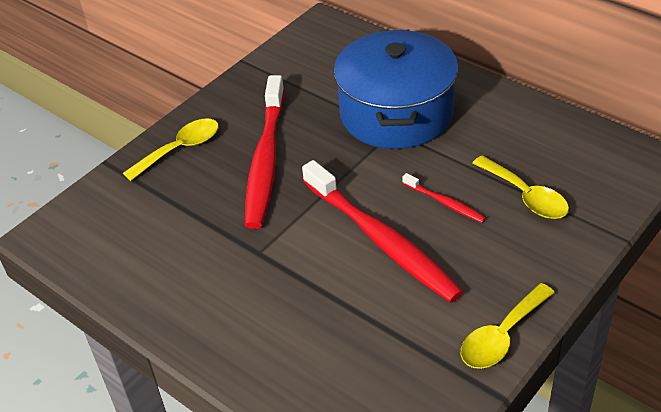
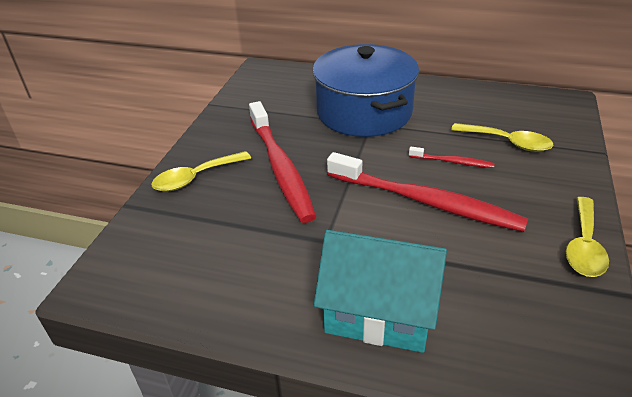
camera: 25 degrees left, 5 degrees down
yellow spoon [123,118,219,181] -> yellow spoon turned 150 degrees counterclockwise [151,151,251,192]
none -> turquoise house [314,230,447,353]

